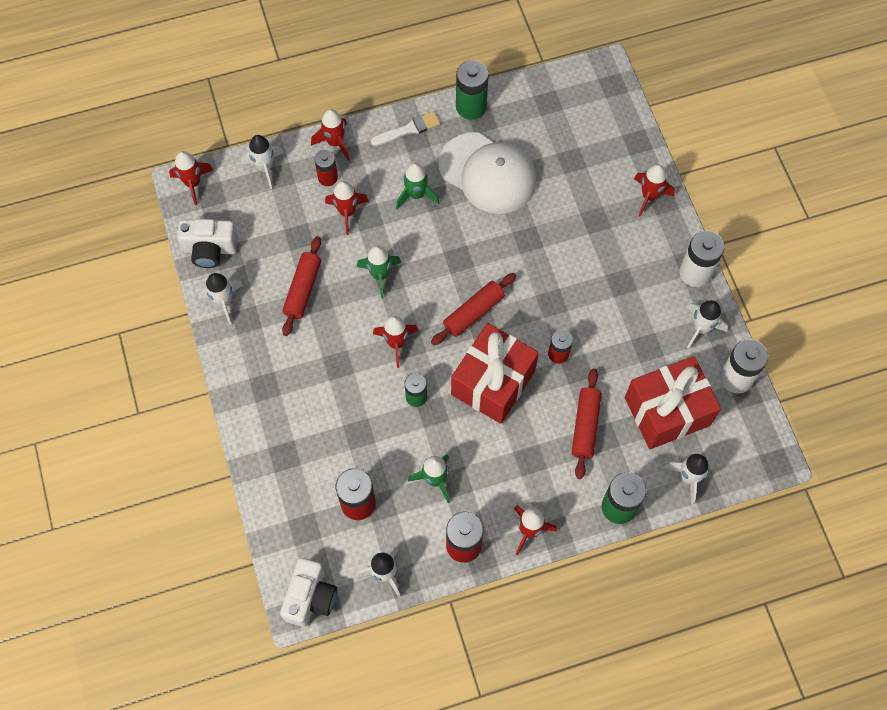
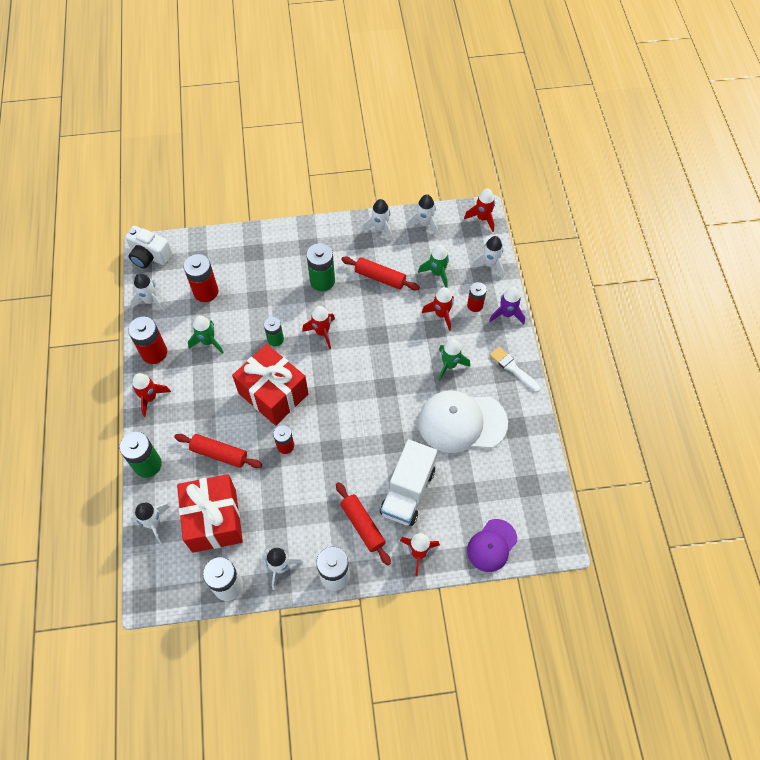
camera: 100 degrees right, 5 degrees down
white camera [177,219,238,268] -> white rocket [406,194,438,236]
red rocket [311,109,350,160] -> purple rocket [489,287,525,325]
green rocket [357,246,401,299] -> green rocket moved to [418,245,449,288]
white brush [371,111,440,146] -> white brush turned 150 degrees clockwise [490,347,540,392]
red rolling pin [431,273,516,345] -> red rolling pin moved to [336,482,391,566]
white cap [439,132,537,214] -> white cap turned 45 degrees clockwise [418,390,508,453]
green battery [456,60,489,120] -> green battery moved to [306,243,335,291]
none -> white truck [380,439,437,526]
none -> purple cap [467,519,517,572]

